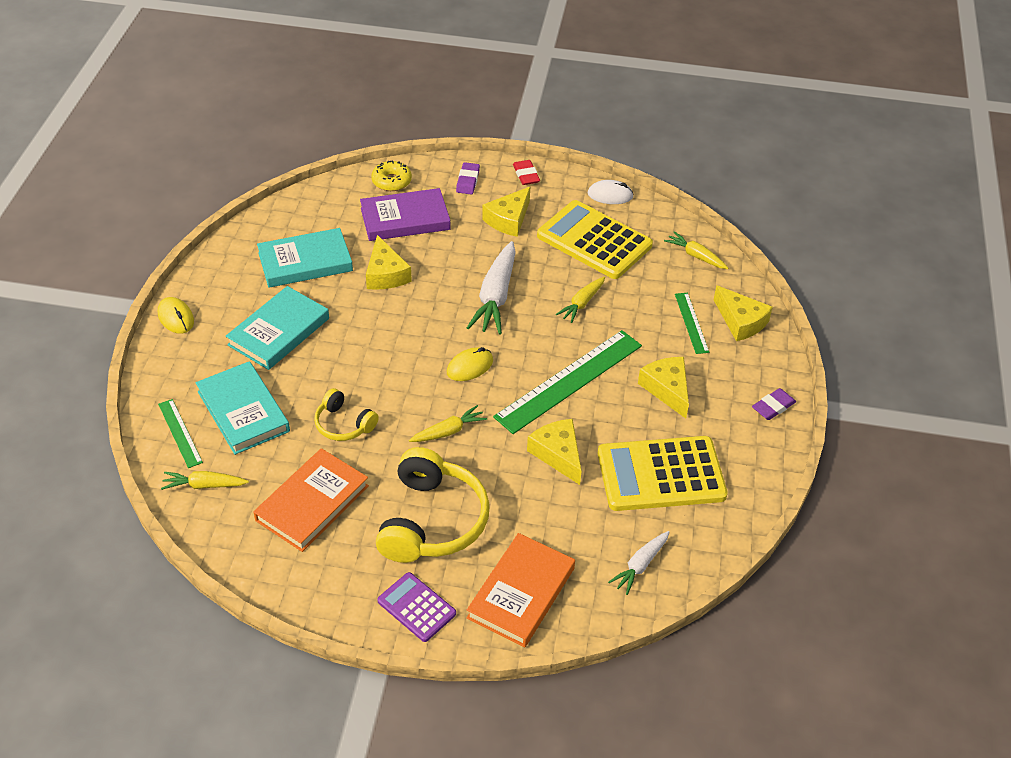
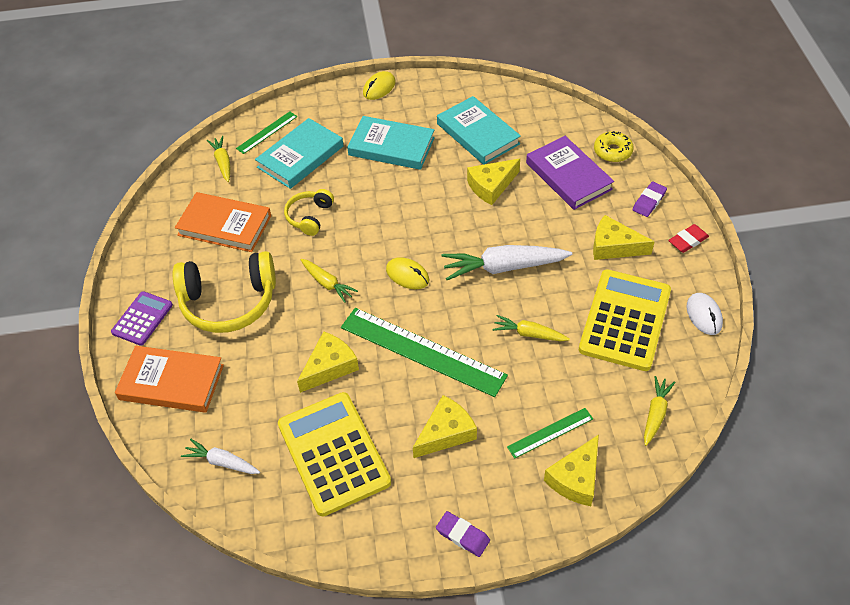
camera: 75 degrees right, 5 degrees up
purple eraser [456,162,480,194] -> purple eraser turned 45 degrees counterclockwise [633,182,667,217]

